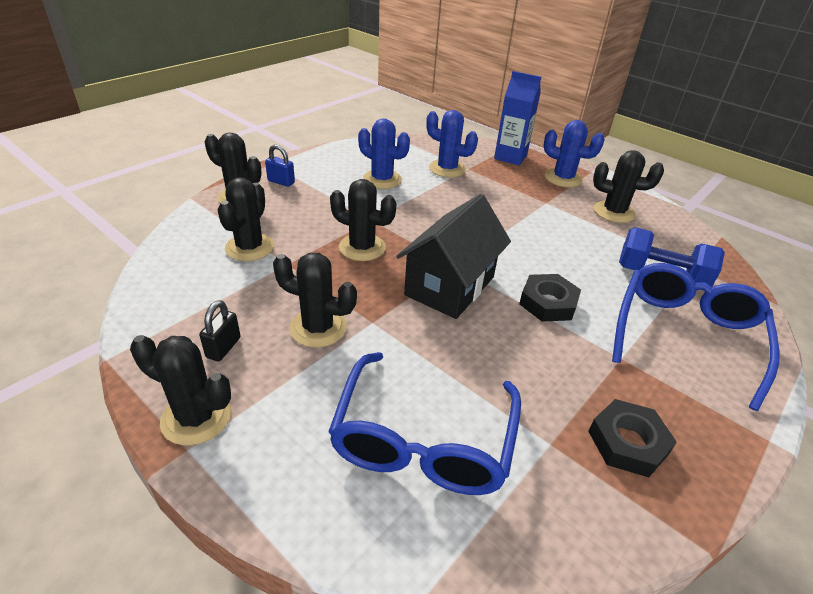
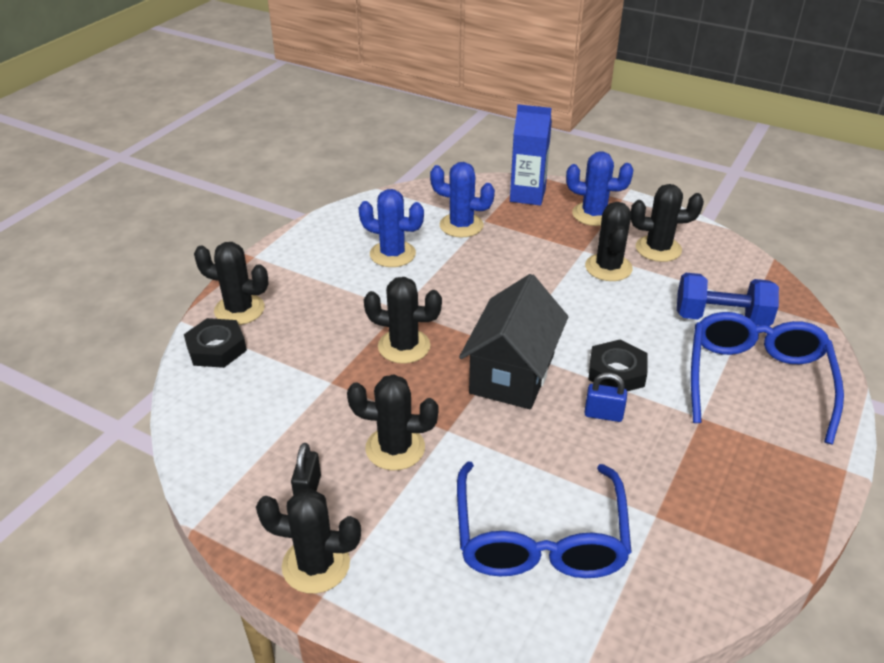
camera: 10 degrees left, 0 degrees up
black cactus [218,177,274,261] -> black cactus moved to [585,202,633,281]
blue padlock [265,145,295,187] -> blue padlock moved to [584,373,627,422]
black nut [588,399,677,477] -> black nut moved to [184,318,247,368]

